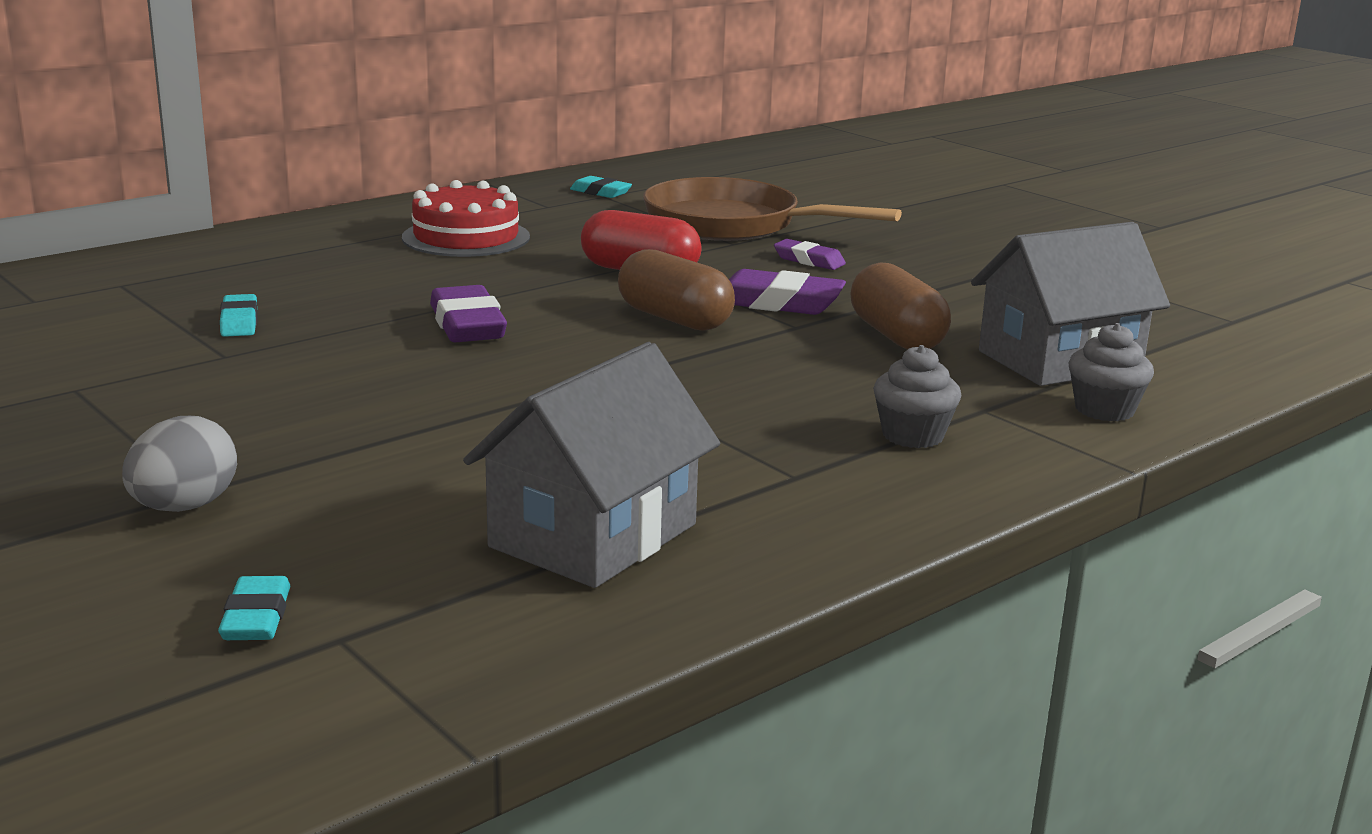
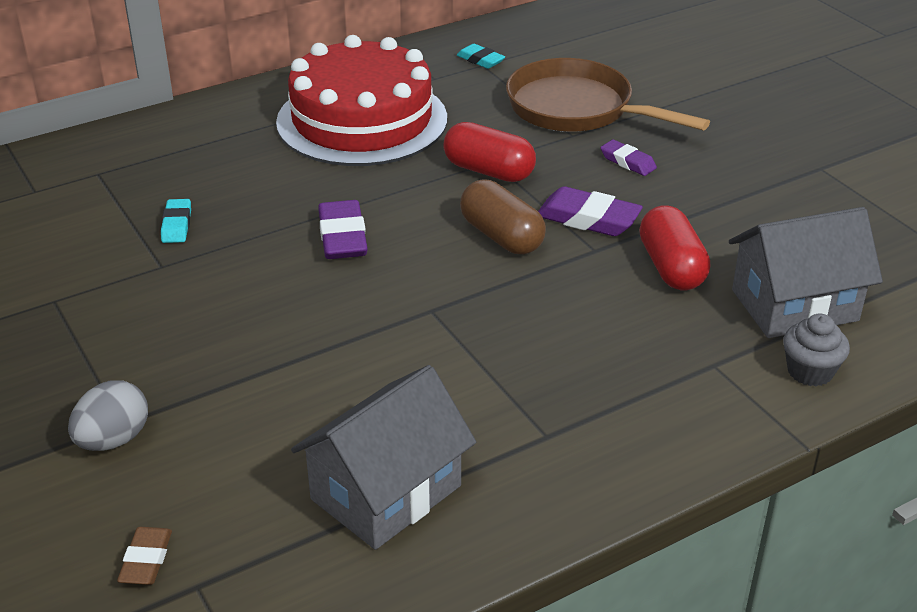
camera: 10 degrees right, 15 degrees up
turquoise eraser [218,576,290,640] -> brown eraser [117,527,172,585]
red cake [402,180,530,257] -> red cake [276,35,447,166], size x1.71
brown capsule [851,262,951,350] -> red capsule [639,205,710,290]
grey cupcake [873,345,961,448] -> none

